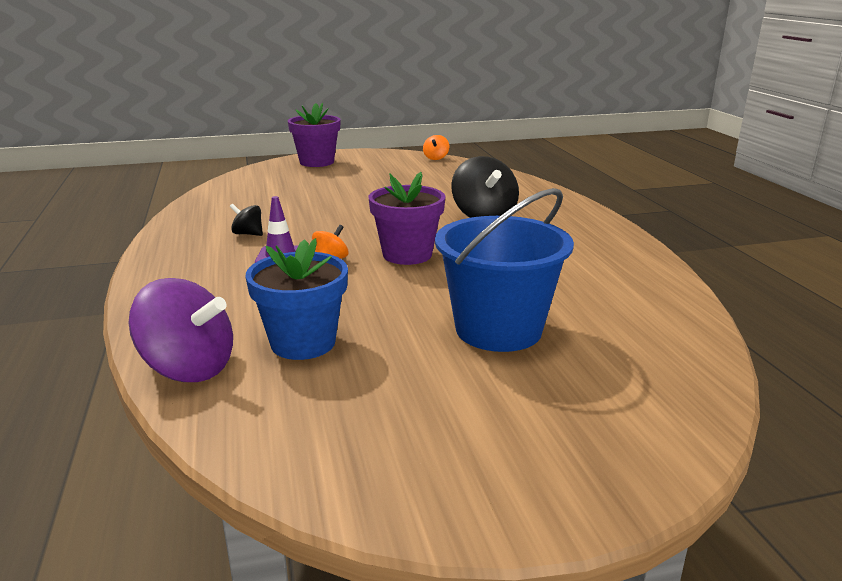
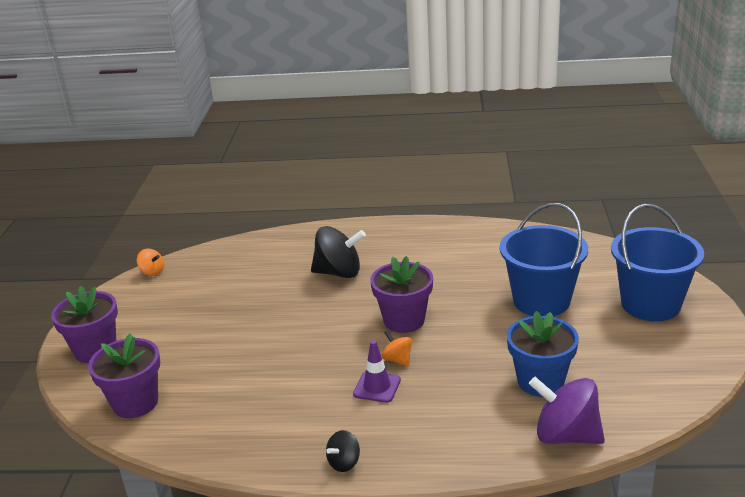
camera: 70 degrees left, 5 degrees up
purple spinning top [129,278,233,382] -> purple spinning top turned 105 degrees counterclockwise [529,377,605,444]
black spinning top [230,204,263,236] -> black spinning top moved to [326,430,360,472]
none -> purple flower pot [88,334,160,418]
none -> blue bucket [611,204,704,321]

